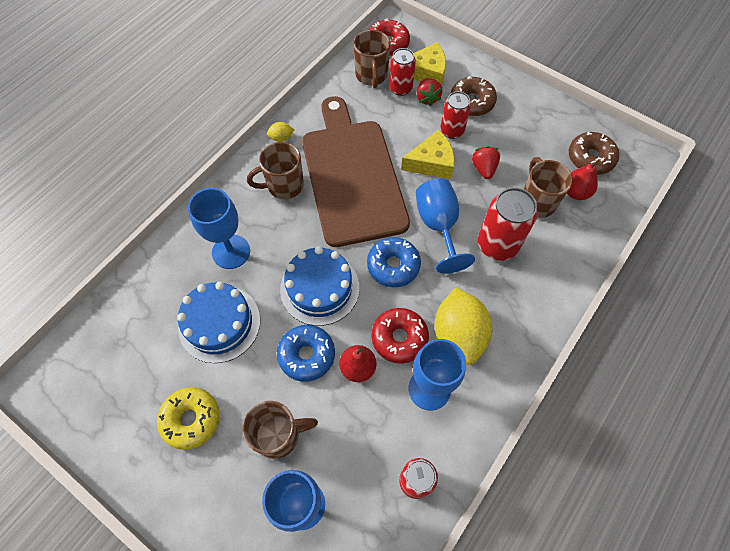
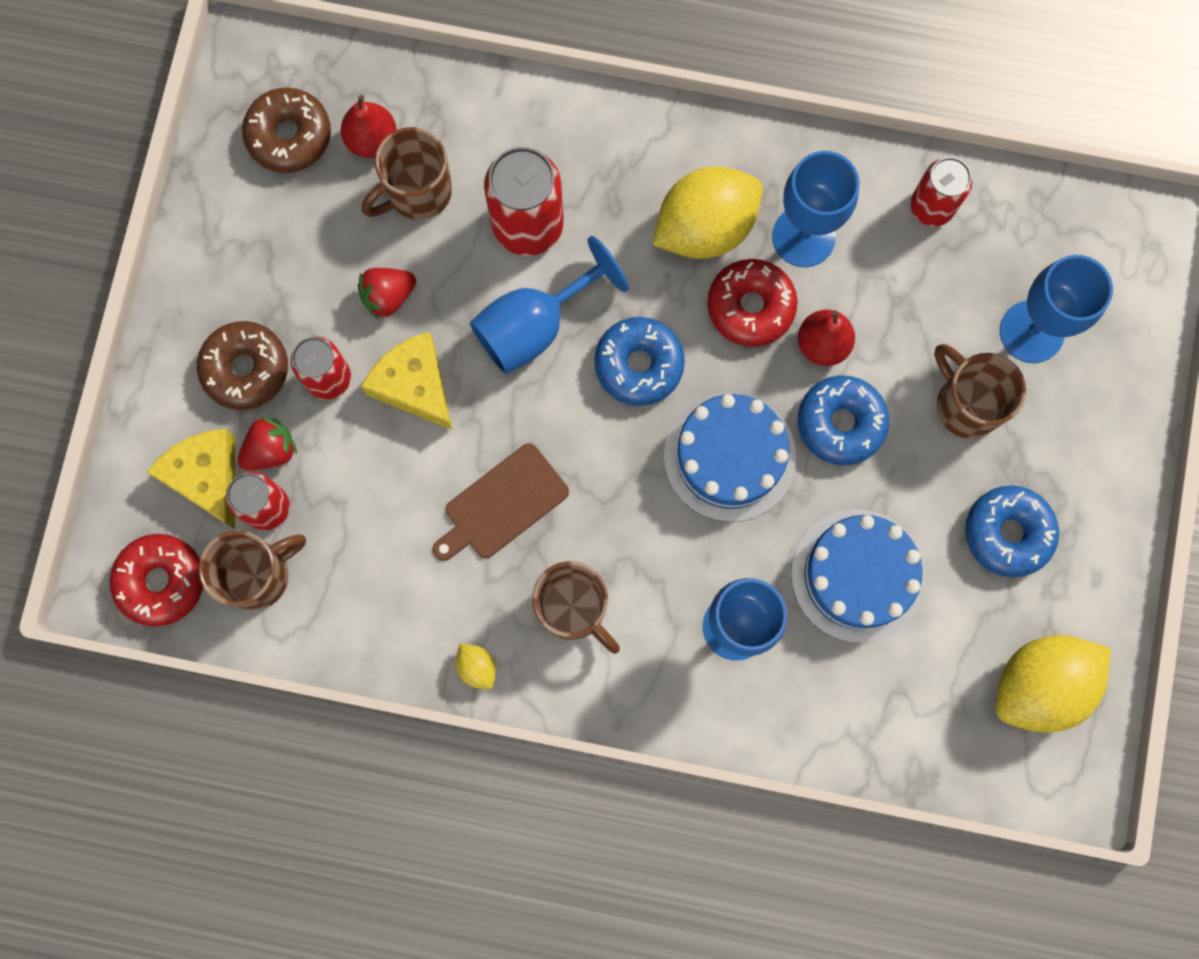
camera: 115 degrees left, 15 degrees up
yellow donut [157,387,220,450] -> blue donut [965,485,1059,578]
brown cutting board [302,96,410,247] -> brown cutting board [433,443,569,561], size x0.45
none -> yellow lemon [996,635,1111,732]

